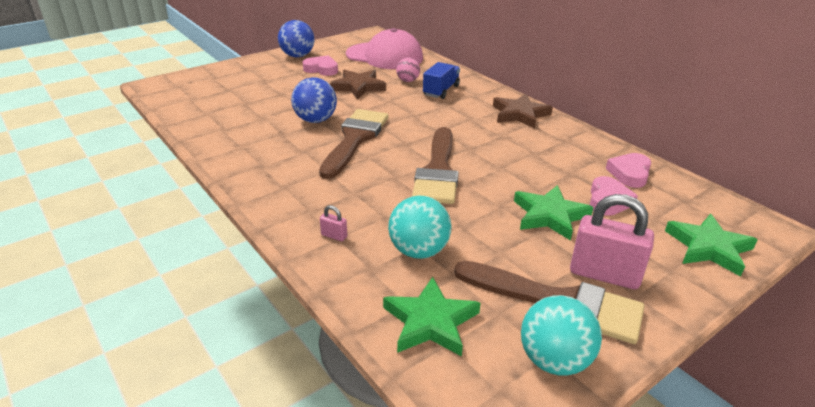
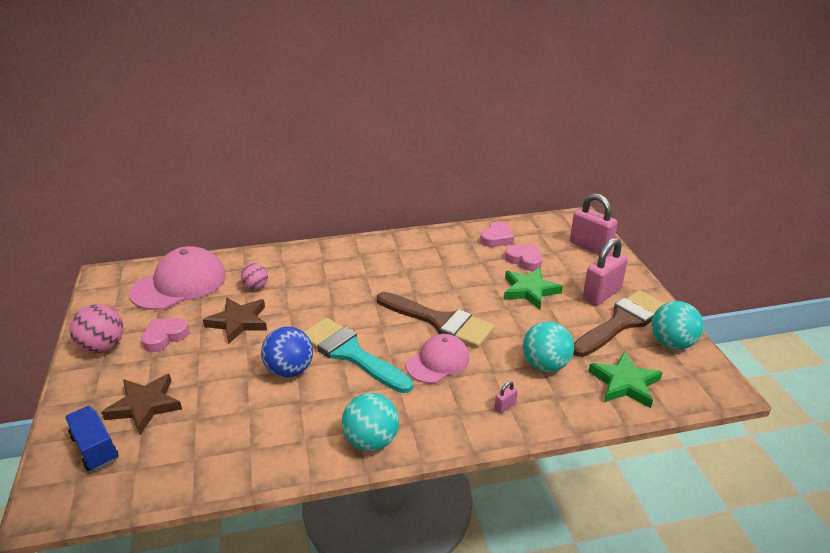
camera: 65 degrees left, 0 degrees up
blue ball [278,20,314,57] -> pink ball [69,304,123,353]
brown brush [319,109,388,179] -> turquoise brush [304,318,413,393]
blue truck [423,62,460,99] -> blue truck moved to [65,406,118,471]
brown star [493,94,553,129] -> brown star moved to [101,374,182,434]
pink heart [606,153,651,188] -> pink heart turned 105 degrees counterclockwise [480,221,514,247]
green star [665,214,758,277] -> pink padlock [570,193,618,254]
none -> turquoise ball [342,393,399,451]
none -> pink cap [406,334,469,383]

